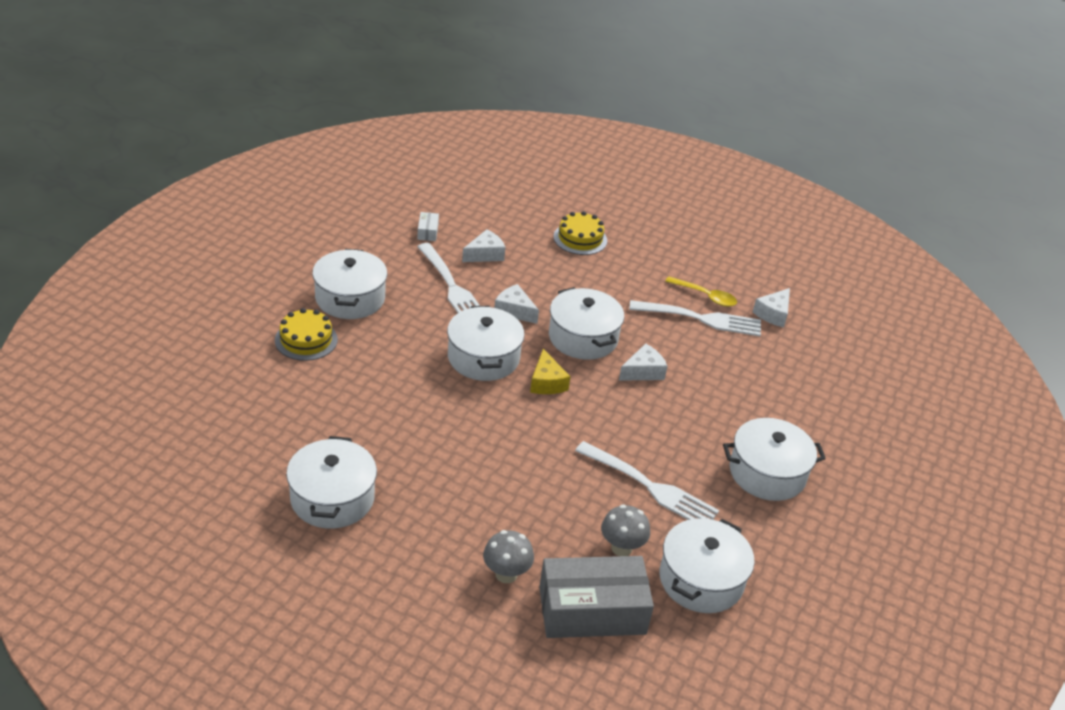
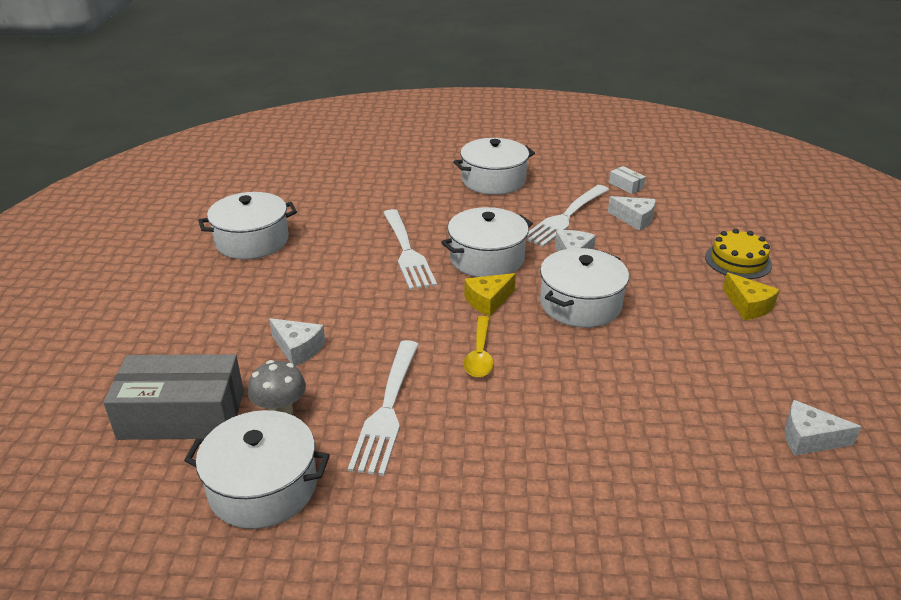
camera: 70 degrees right, 5 degrees down
yellow cake [275,308,338,361] -> none
white box [417,212,439,241] -> white box turned 75 degrees clockwise [609,166,646,194]
grey mushroom [483,530,534,583] -> none
grey box [539,556,654,638] -> grey box turned 60 degrees counterclockwise [103,354,244,440]
white cheese [619,343,668,381] -> white cheese moved to [269,318,325,366]
white fork [629,300,761,336] -> white fork moved to [383,209,437,290]
yellow spoon [665,276,737,307] -> yellow spoon moved to [464,316,494,377]
white pot [723,418,826,501] -> none
none -> yellow cheese [723,272,779,320]

